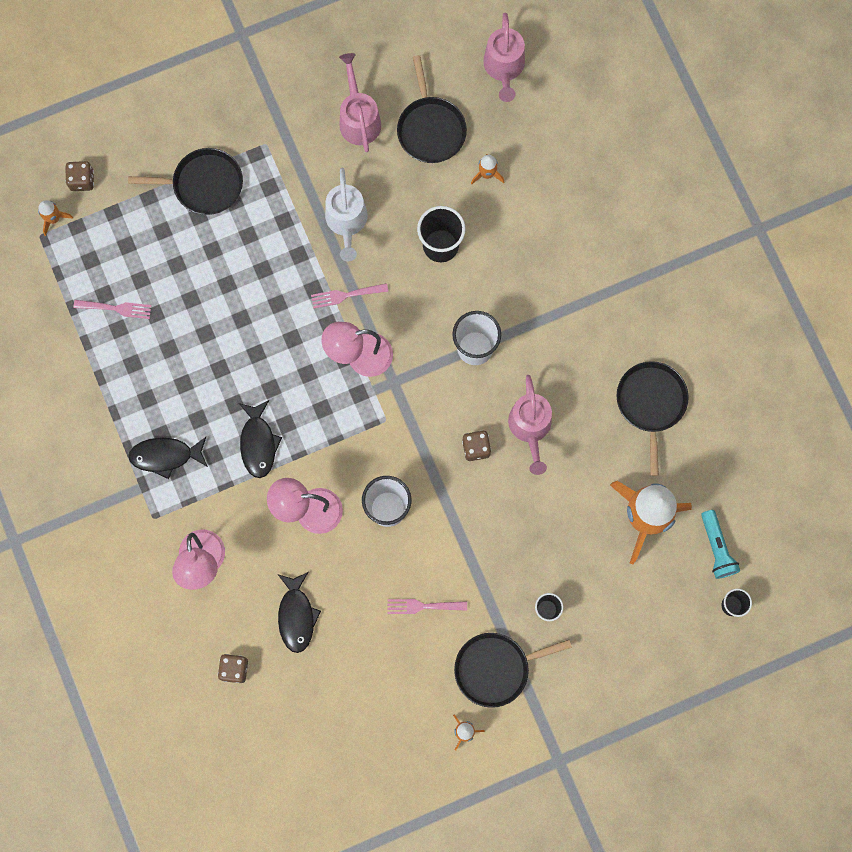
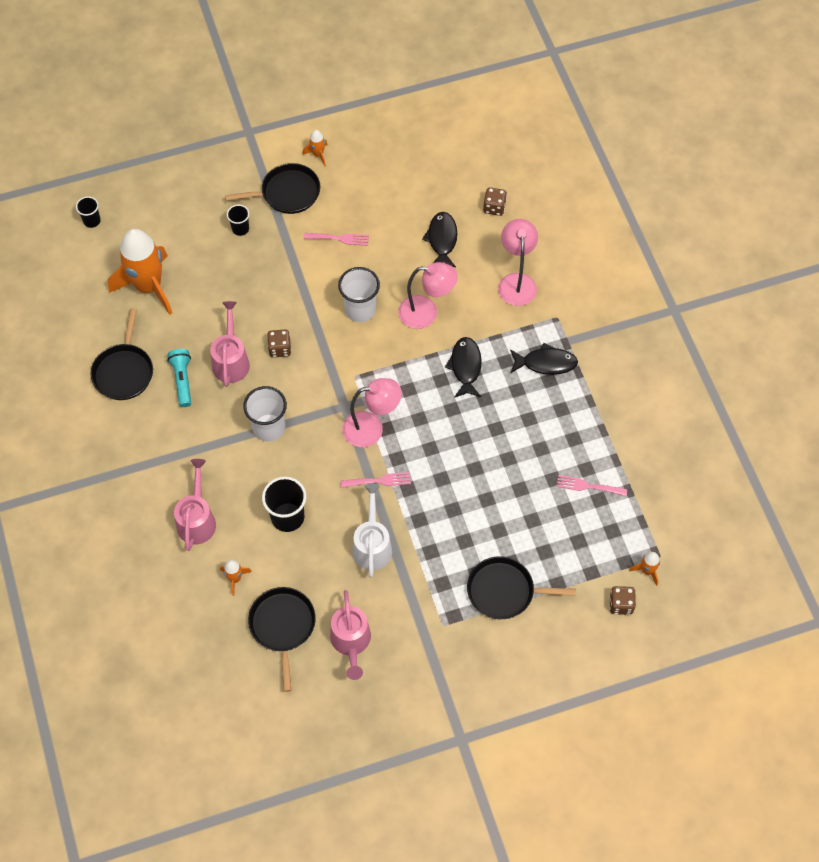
camera: 175 degrees left, 15 degrees down
pink watering can [483,13,525,102] -> pink watering can moved to [174,459,216,551]
turquoise flashlight [701,510,740,579] -> turquoise flashlight moved to [167,349,191,407]

